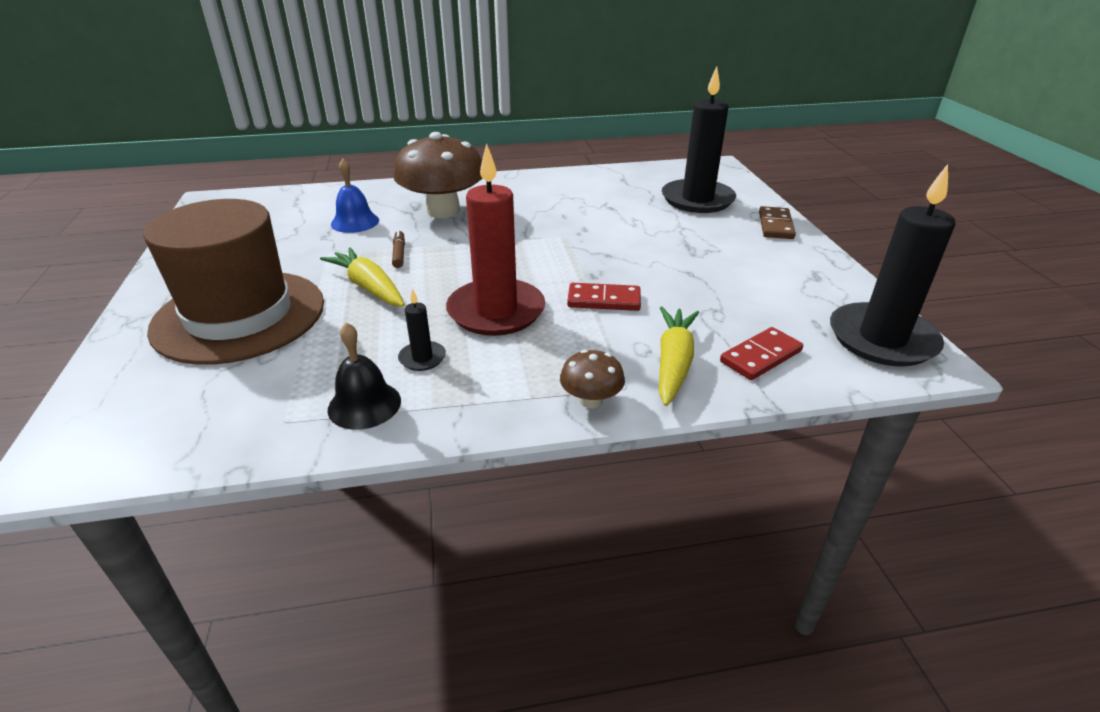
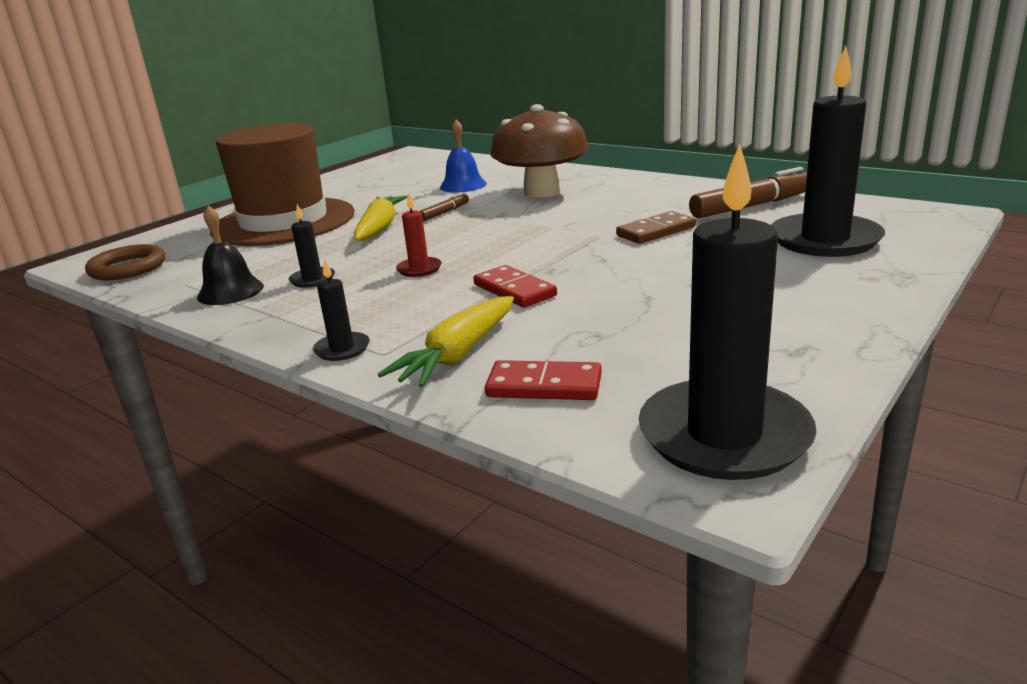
camera: 50 degrees right, 10 degrees down
red candle [446,143,545,336] -> red candle [396,194,442,277], size x0.43
brown mushroom [560,349,625,408] -> black candle [313,259,370,361]
yellow carrot [659,307,699,406] -> yellow carrot turned 150 degrees clockwise [378,296,514,387]
brown domino [759,206,796,239] -> brown domino moved to [616,211,696,244]
none -> brown ring [85,244,165,280]
none -> brown marker [689,167,807,218]

